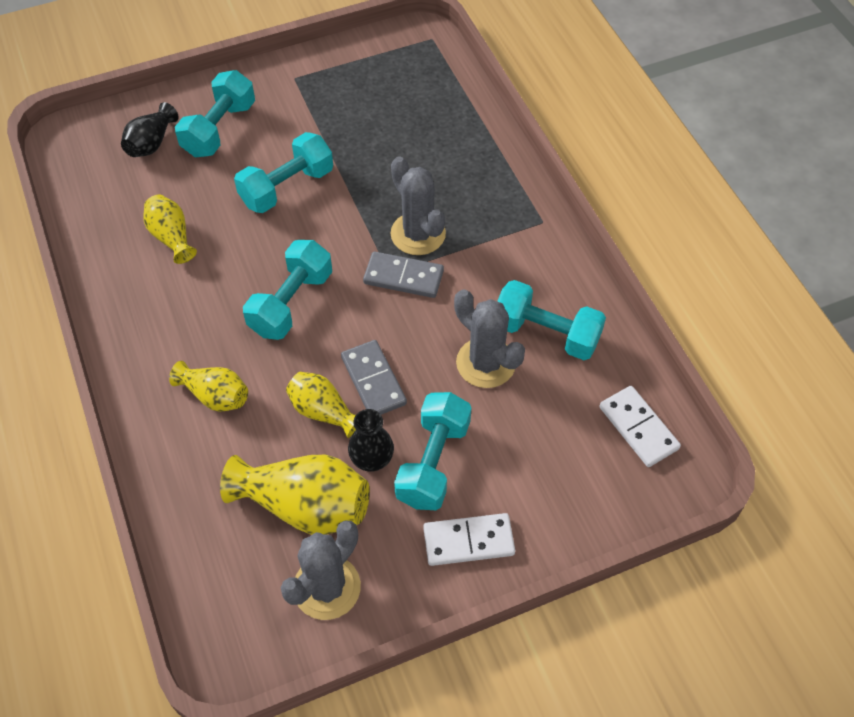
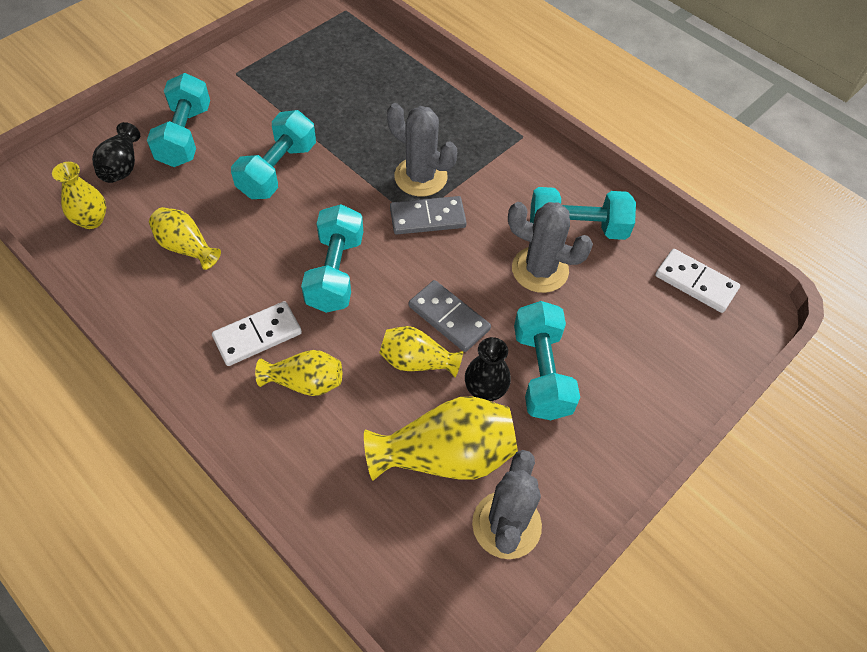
camera: 25 degrees left, 0 degrees up
white domino [423,513,515,566] -> white domino moved to [212,301,302,366]
none -> yellow vase [52,162,106,229]

